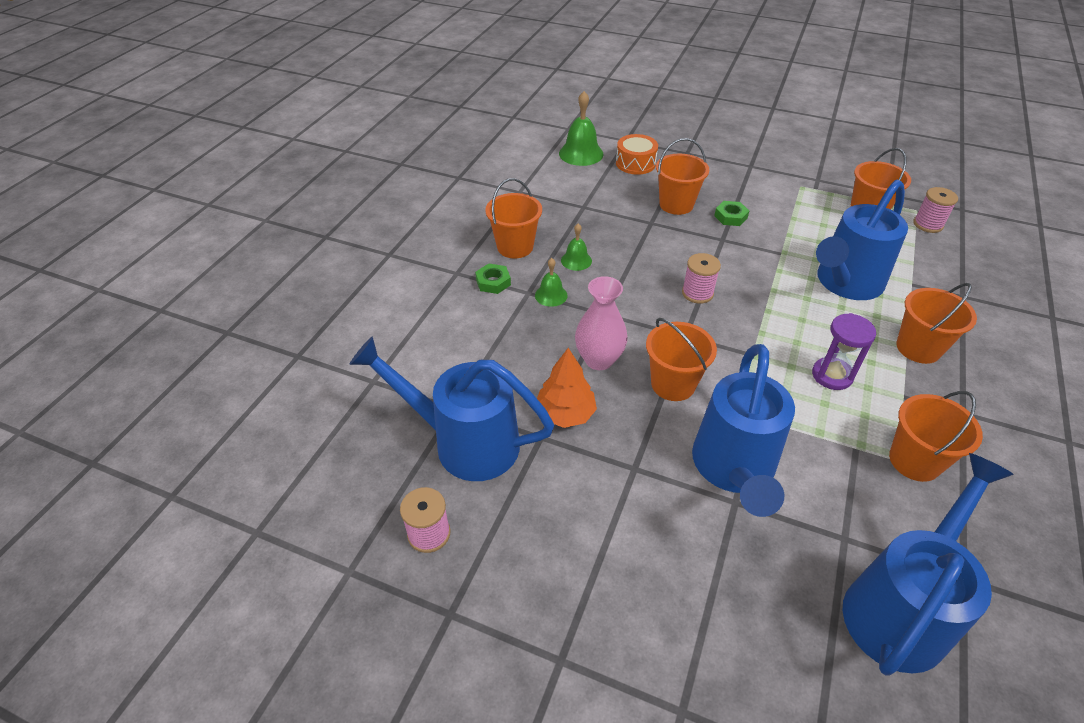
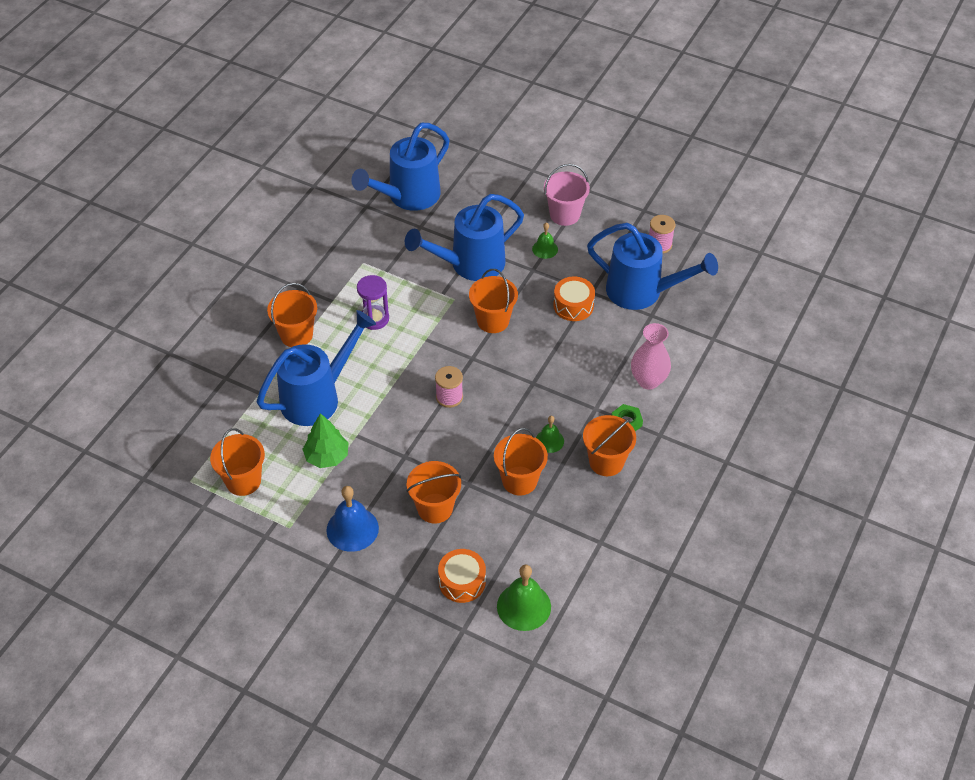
camera: 175 degrees left, 5 degrees up
green bell [535,258,568,307] -> green bell moved to [532,222,558,259]
orange tree [537,348,597,428] -> orange drum [553,276,595,321]
pink vase [575,276,628,370] -> pink vase moved to [631,323,671,390]
blue watering can [692,344,795,517] -> blue watering can turned 135 degrees counterclockwise [405,194,524,281]
green nut [714,201,749,226] -> none
orange bucket [889,391,983,482] -> orange bucket moved to [494,428,548,496]
pink spool [913,187,958,233] -> none
none -> green tree [302,413,349,468]
none -> blue bell [326,486,379,552]
none -> pink bucket [544,164,590,226]

